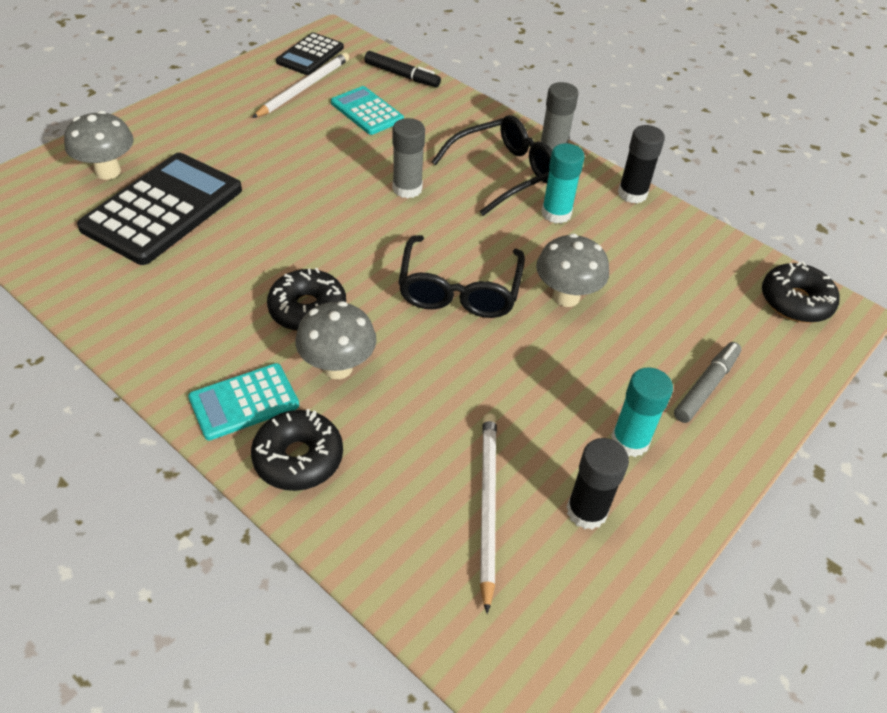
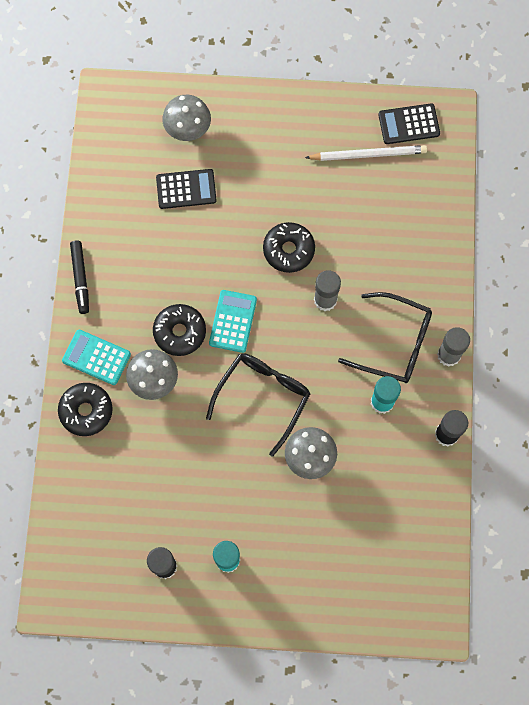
camera: 55 degrees right, 25 degrees up
black calculator [77,153,242,265] -> black calculator [156,169,217,209], size x0.56
turquoise calculator [331,86,404,135] -> turquoise calculator moved to [209,290,257,353]
black marker [364,51,441,87] -> black marker moved to [70,240,89,314]
black glasses [398,235,525,318] -> black glasses turned 150 degrees clockwise [206,353,310,457]
white pencil [480,413,497,614] -> none
grey marker [674,342,741,423] -> none
black donut [762,261,839,323] -> black donut moved to [263,222,315,273]

